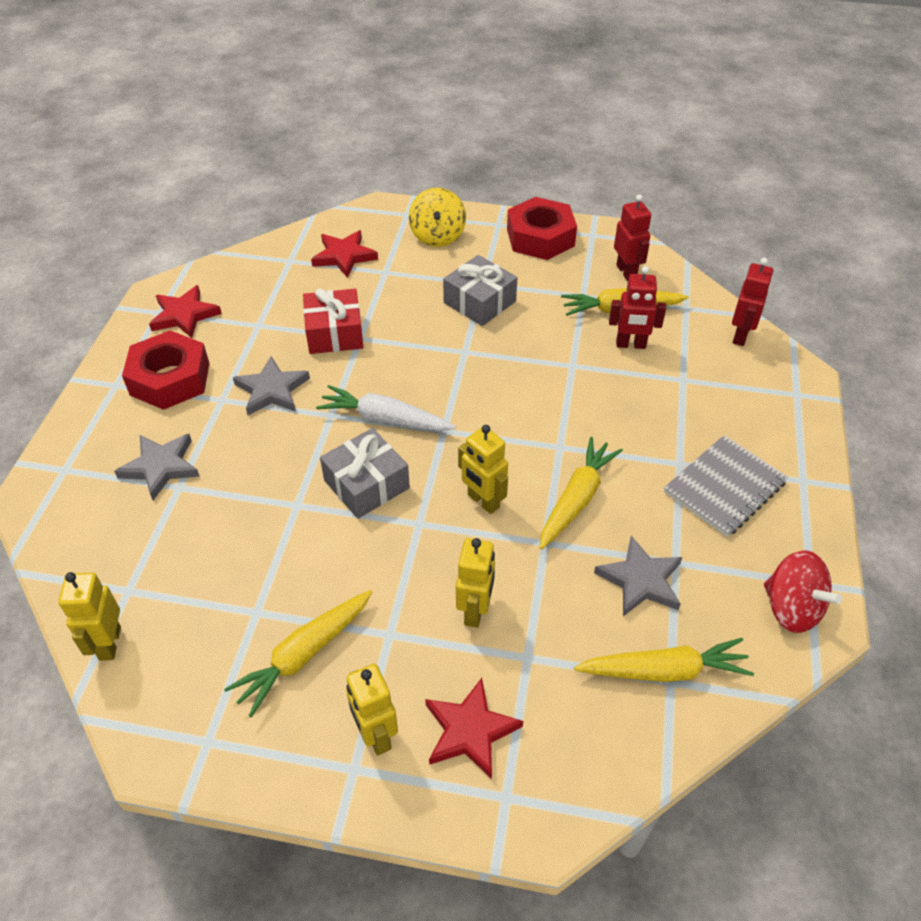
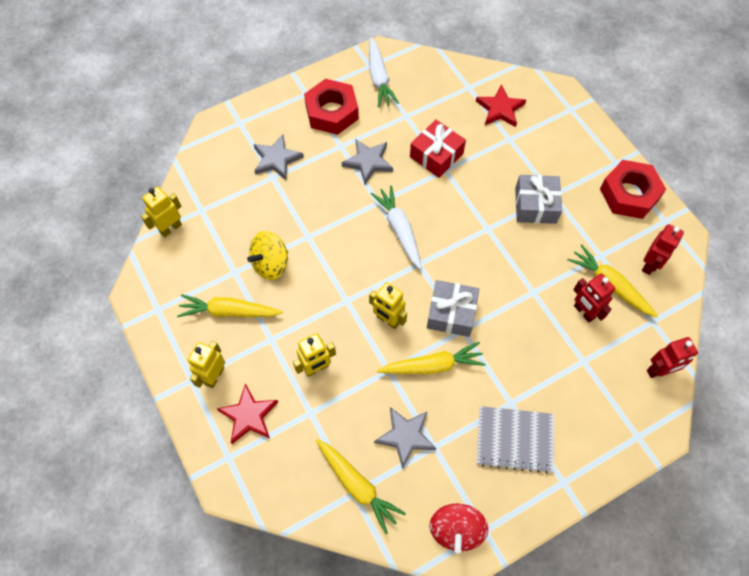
camera: 50 degrees right, 15 degrees up
red star [149,285,222,338] -> white carrot [369,37,399,107]
grey gift [320,428,410,519] -> grey gift moved to [427,280,479,337]
yellow spinning top [409,188,466,247] -> yellow spinning top moved to [247,231,288,280]
yellow robot [458,425,508,514] -> yellow robot turned 60 degrees counterclockwise [369,282,407,329]

